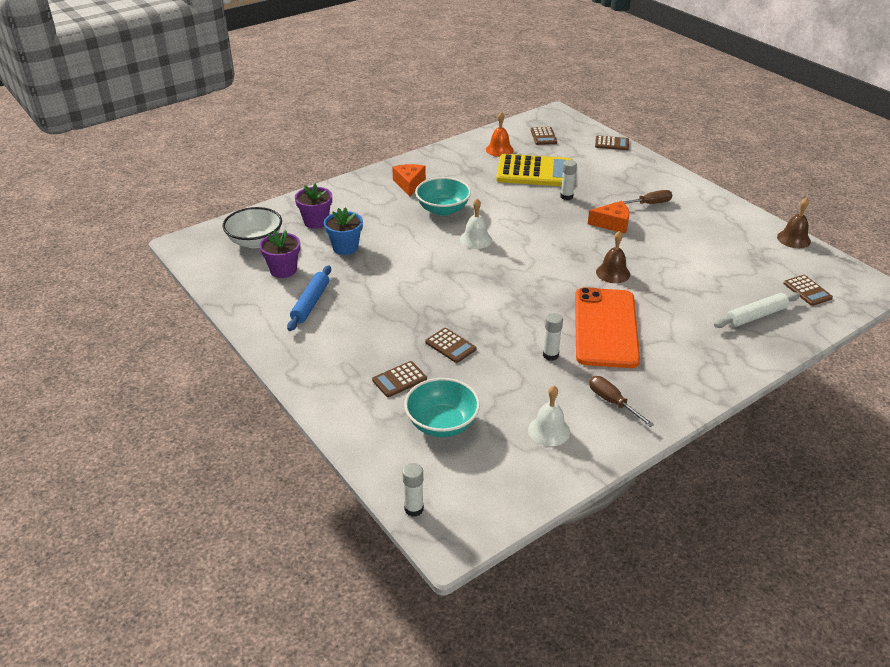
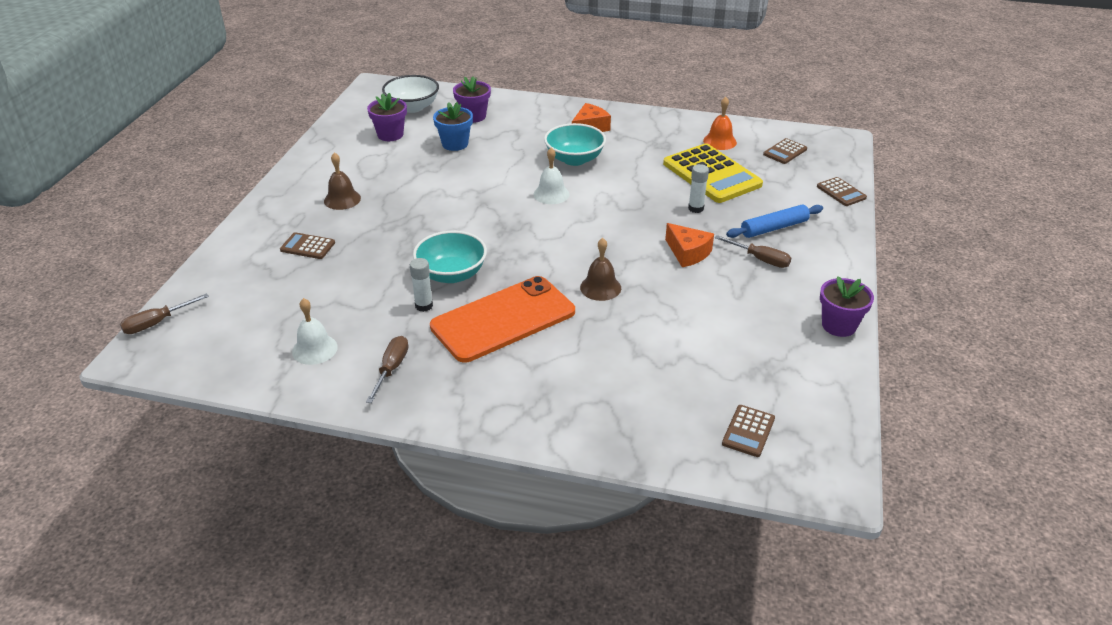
camera: 50 degrees right, 0 degrees up
blue rolling pin [287,265,331,331] -> blue rolling pin moved to [726,204,823,238]
white glue stick [402,463,424,517] -> brown screwdriver [120,293,209,334]
turquoise bowl [404,378,480,437] -> turquoise bowl moved to [413,231,487,283]
brown calculator [425,328,476,363] -> none
white rolling pin [714,292,800,328] -> none
brown bell [777,198,811,248] -> brown bell moved to [324,152,361,210]
none -> purple flower pot [820,276,874,337]

